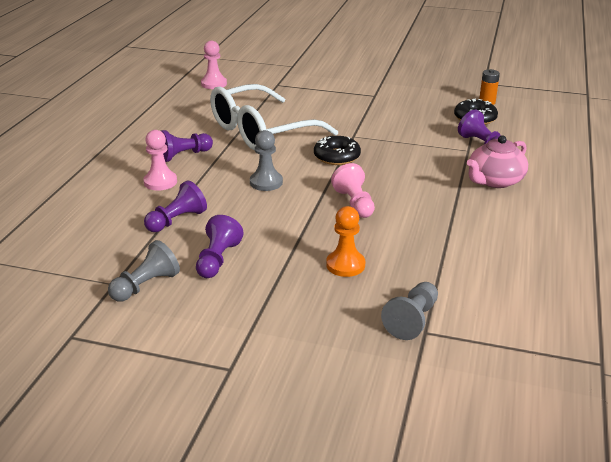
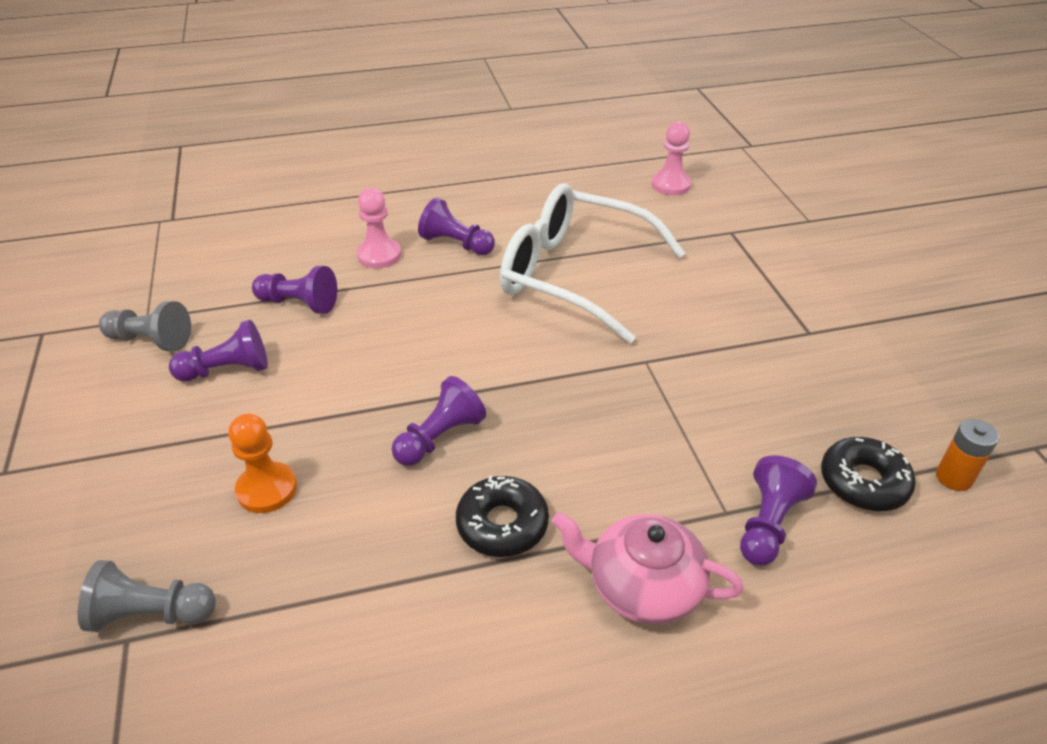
camera: 60 degrees right, 10 degrees up
grey pawn [250,130,283,191] -> none
black donut [314,136,361,165] -> black donut moved to [456,476,549,557]
pink pawn [331,163,375,218] -> purple pawn [392,376,486,466]

